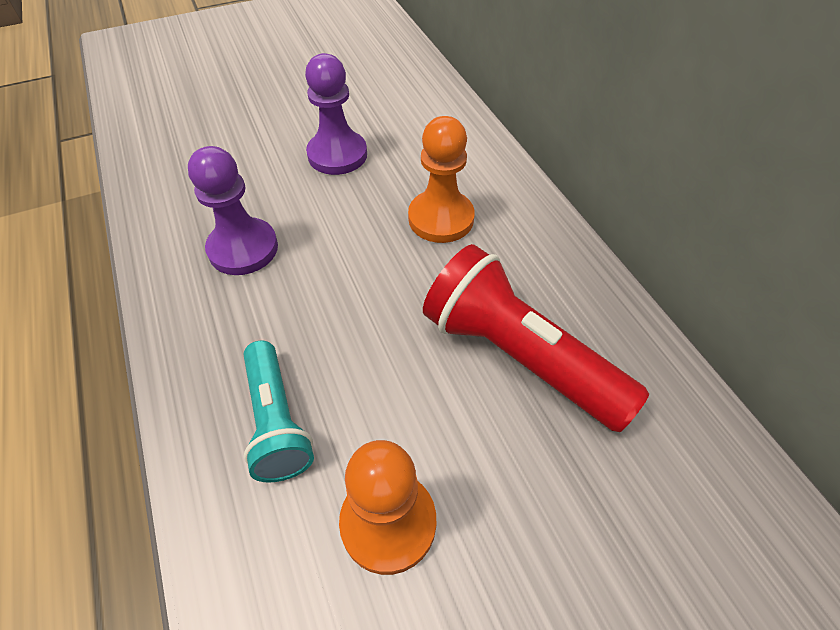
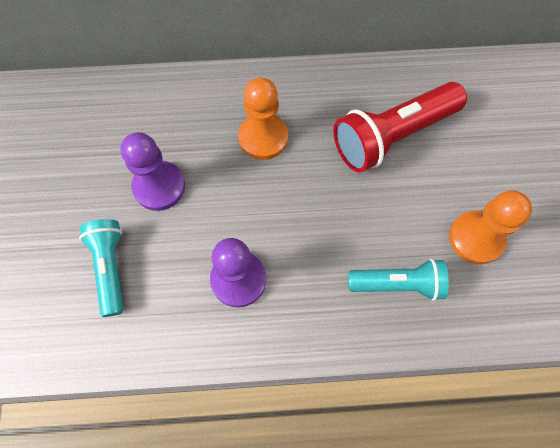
camera: 70 degrees left, 15 degrees up
none -> turquoise flashlight [79,219,124,317]

